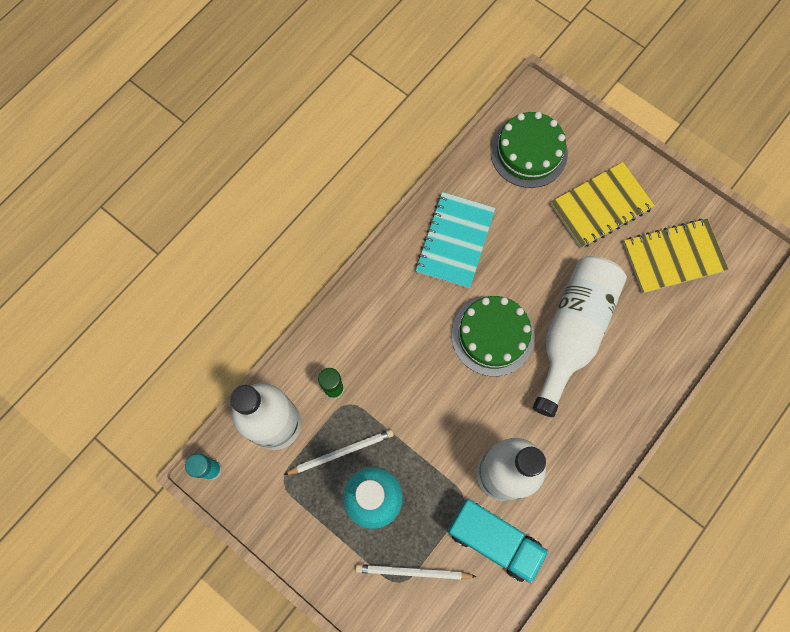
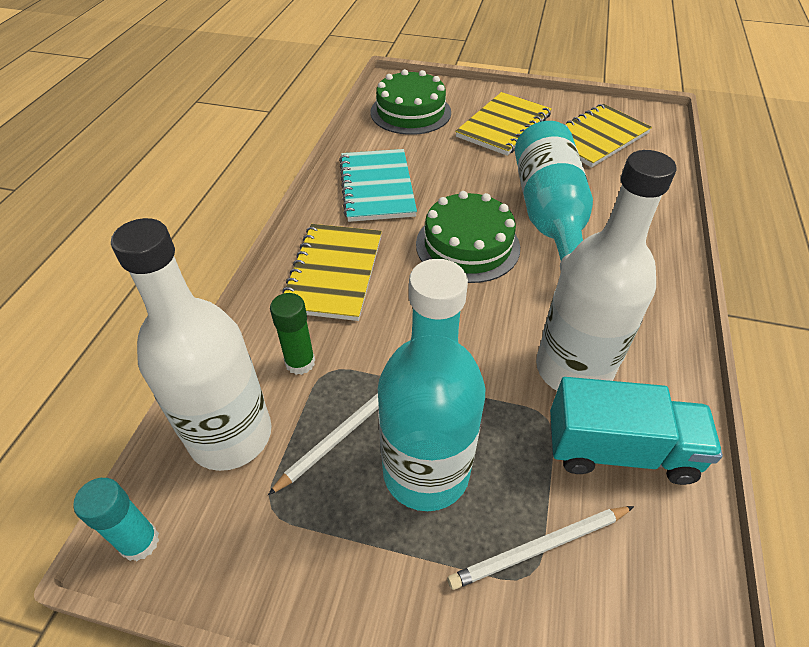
camera: 25 degrees left, 25 degrees down
white bottle [533,256,627,417] -> turquoise bottle [515,121,593,270]
none -> yellow notebook [282,224,382,321]

